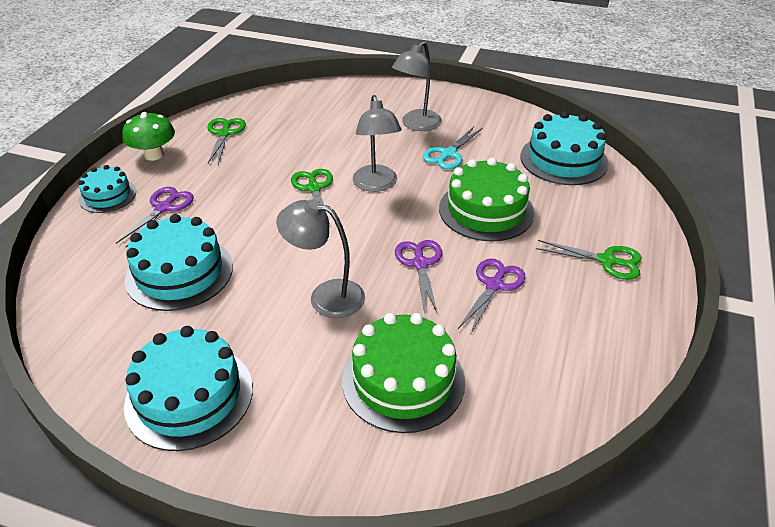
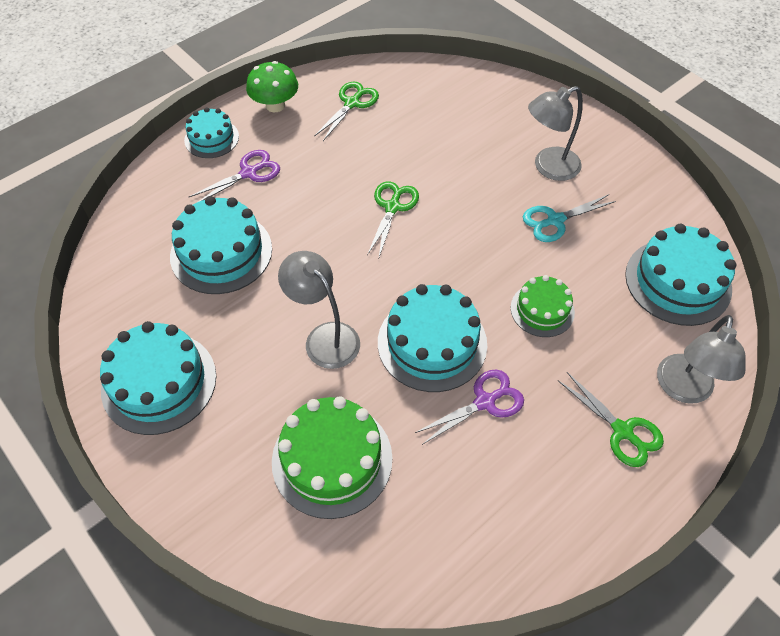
camera: 30 degrees right, 15 degrees up
grey lamp [353,95,402,192] -> grey lamp moved to [657,315,746,404]
purple scissors [395,240,442,314] -> turquoise cake [378,284,487,392]
green cake [439,158,535,242] -> green cake [511,275,575,337], size x0.60

